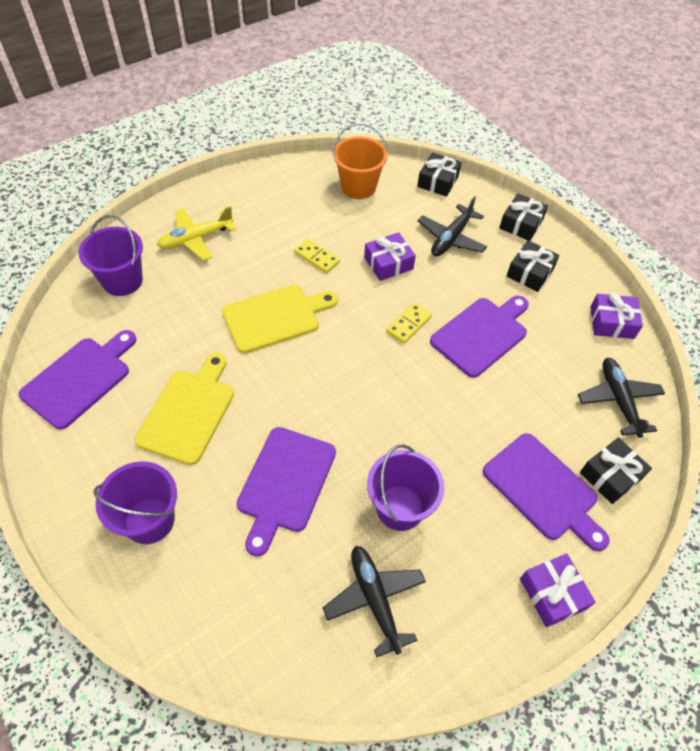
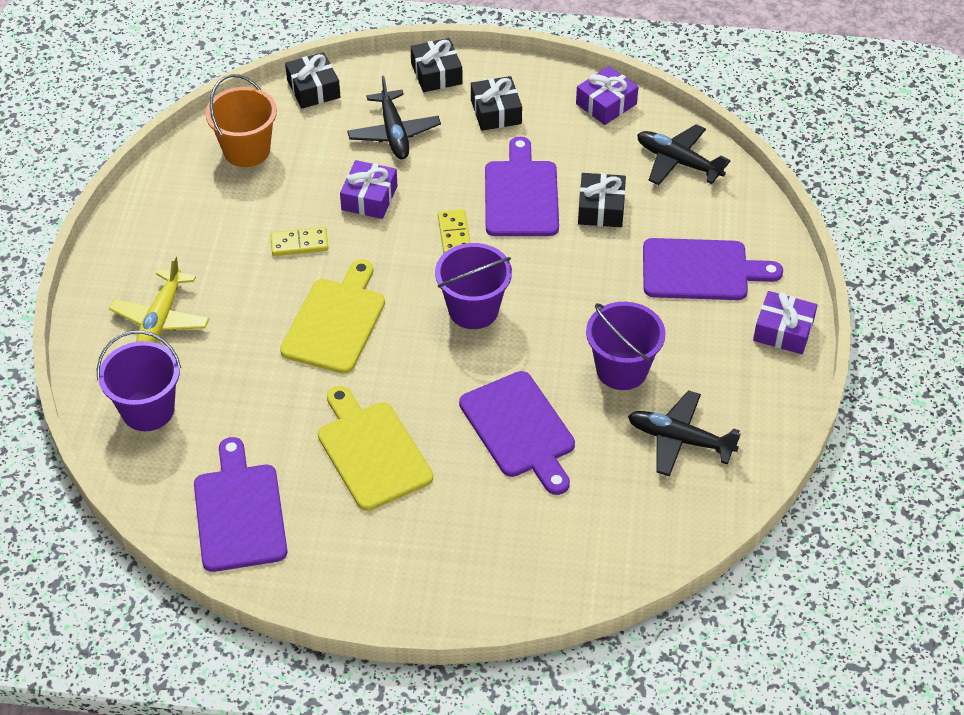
camera: 45 degrees left, 5 degrees down
purple bucket [93,461,177,544] -> purple bucket moved to [435,243,512,329]
black gift [580,437,652,504] -> black gift moved to [578,173,626,227]

